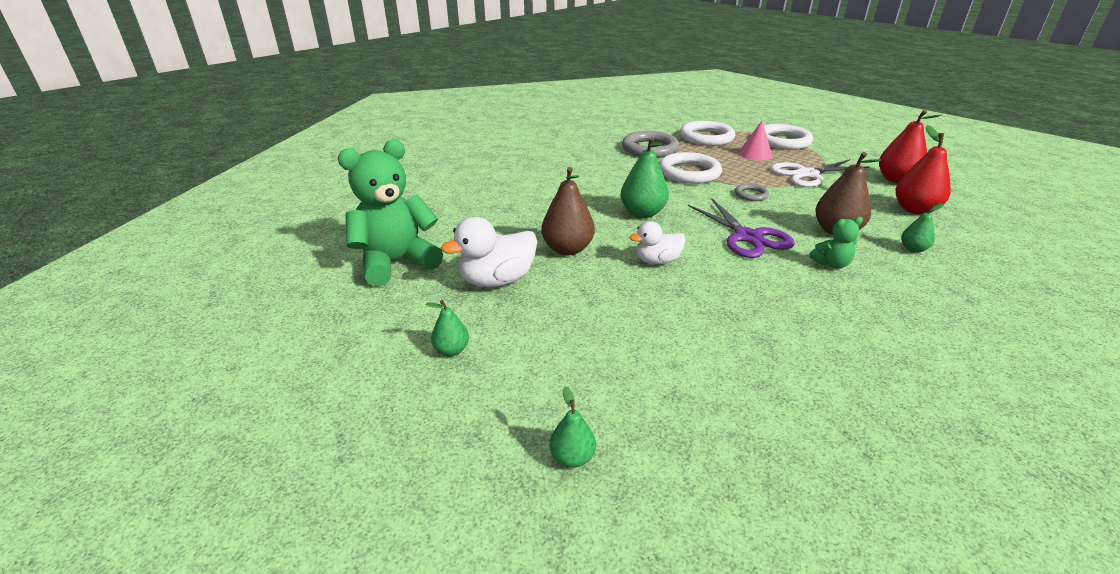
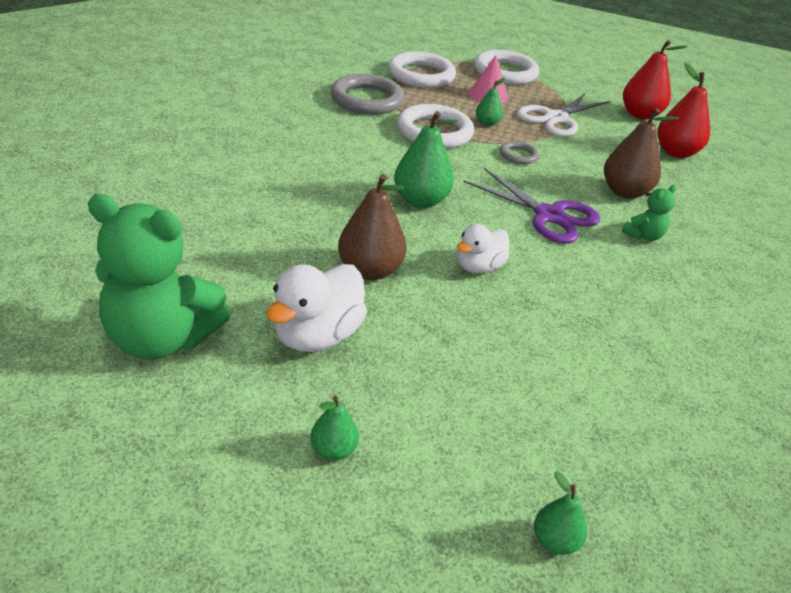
camera: 30 degrees left, 5 degrees up
green teddy bear [338,139,443,286] -> green teddy bear turned 105 degrees counterclockwise [88,194,231,360]
green pear [901,204,944,253] -> green pear moved to [476,78,505,126]

